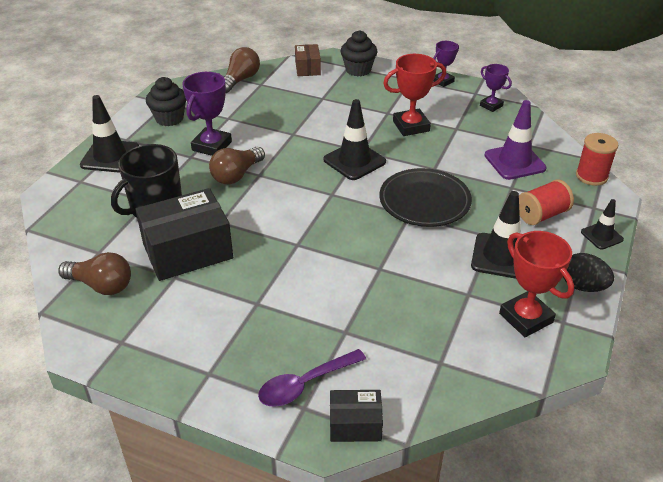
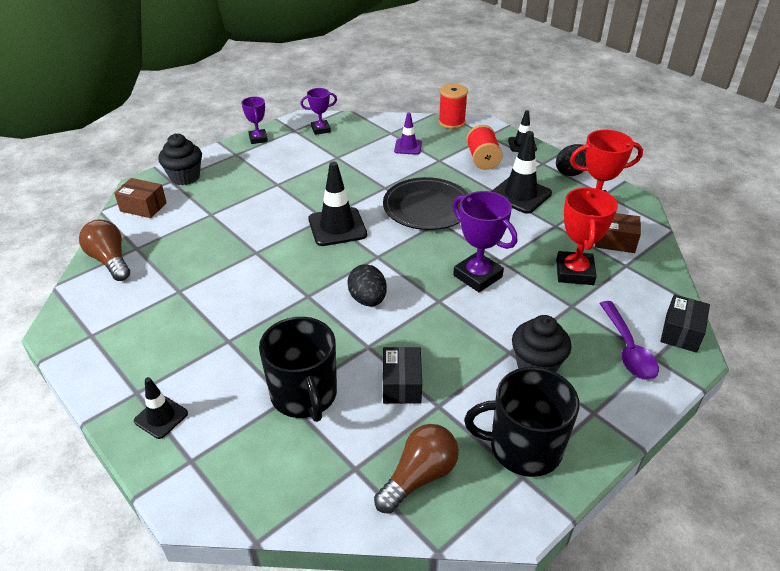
camera: 65 degrees left, 0 degrees up
black traffic cone [80,95,139,172] -> black traffic cone [134,377,188,439], size x0.59
black box [135,188,233,281] -> black box [383,347,422,404], size x0.53
black cupcake [146,77,186,126] -> black cupcake moved to [512,315,572,373]
purple trophy [183,72,232,156] -> purple trophy moved to [453,191,517,292]
brown light bulb [209,147,265,184] -> none
red trophy [383,54,446,136] -> red trophy moved to [556,187,618,285]
purple traffic cone [484,100,546,180] -> purple traffic cone [394,113,422,155], size x0.59
none -> black egg [347,264,387,307]
none -> black mug [464,367,580,477]
none -> brown box [595,213,641,253]

